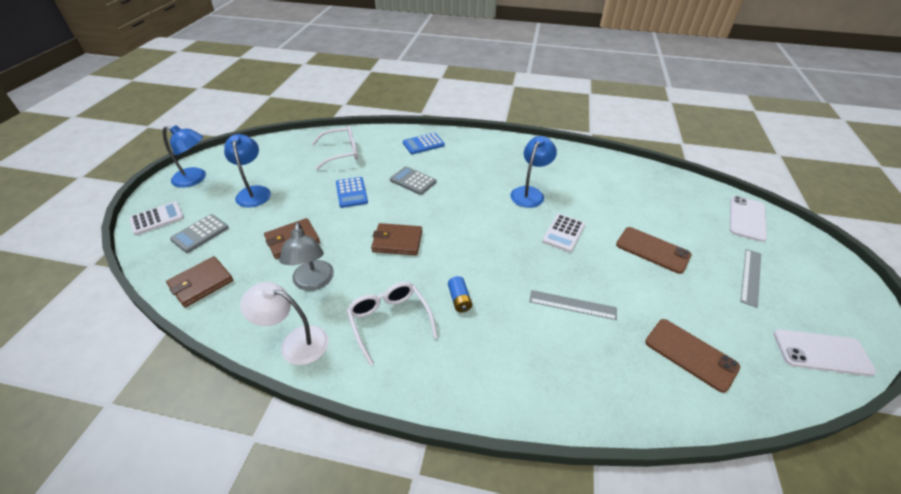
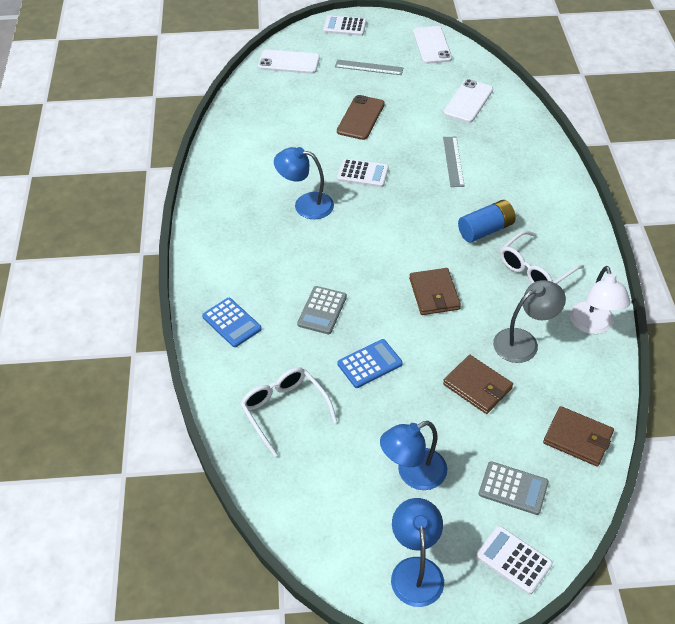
camera: 105 degrees left, 5 degrees up
blue battery [448,276,472,312] -> blue battery [458,200,516,242], size x1.65
brown phone [645,319,740,393] -> white phone [443,79,493,123]
none -> white calculator [323,15,367,36]

